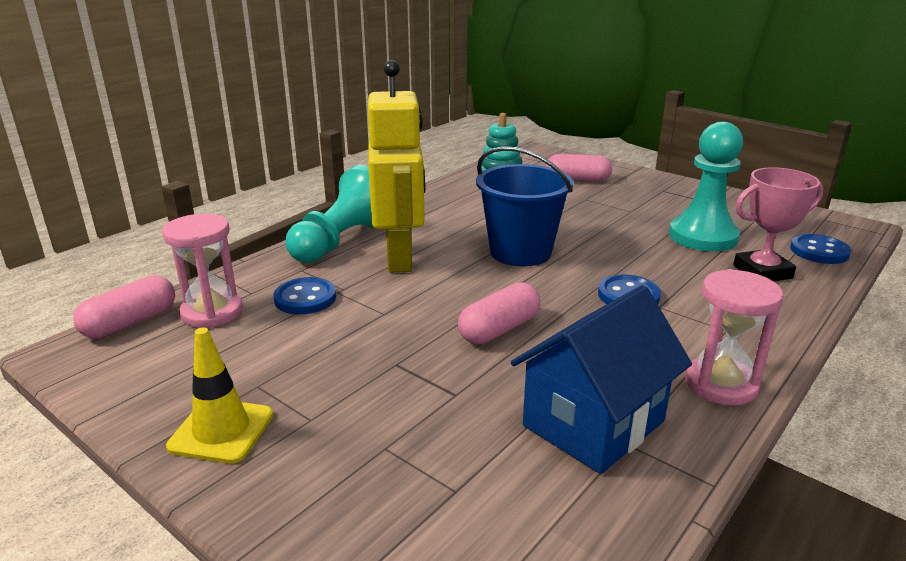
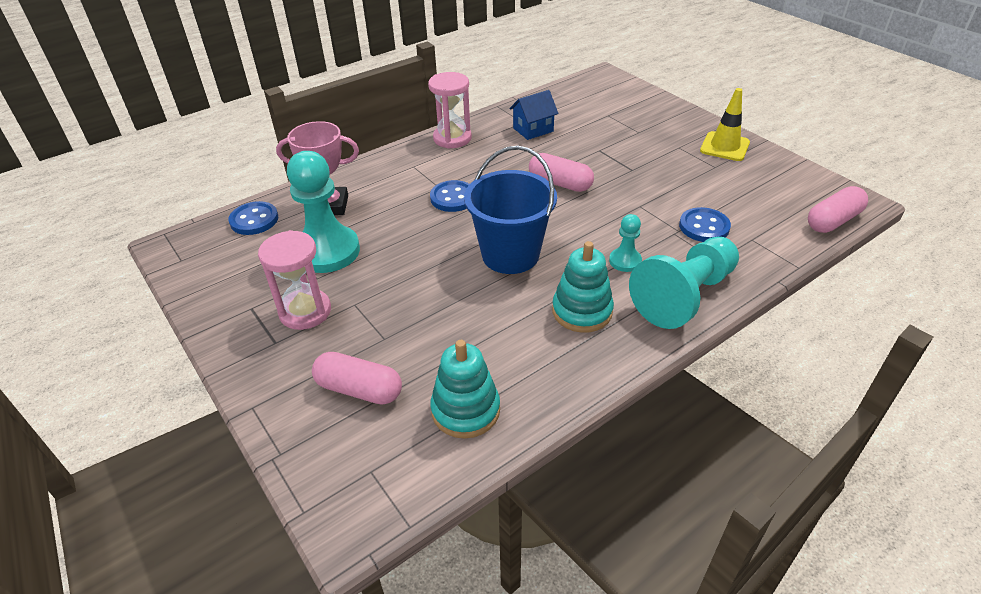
camera: 165 degrees left, 15 degrees up
pink hourglass [162,214,243,328] -> pink hourglass moved to [258,230,331,330]
yellow robot [368,60,425,273] -> turquoise pawn [609,214,642,272]
pink capsule [458,282,541,344] -> pink capsule turned 60 degrees clockwise [529,153,594,192]
blue house [511,285,692,474] -> blue house [510,90,558,140], size x0.57
none -> turquoise stacking toy [552,241,614,333]

